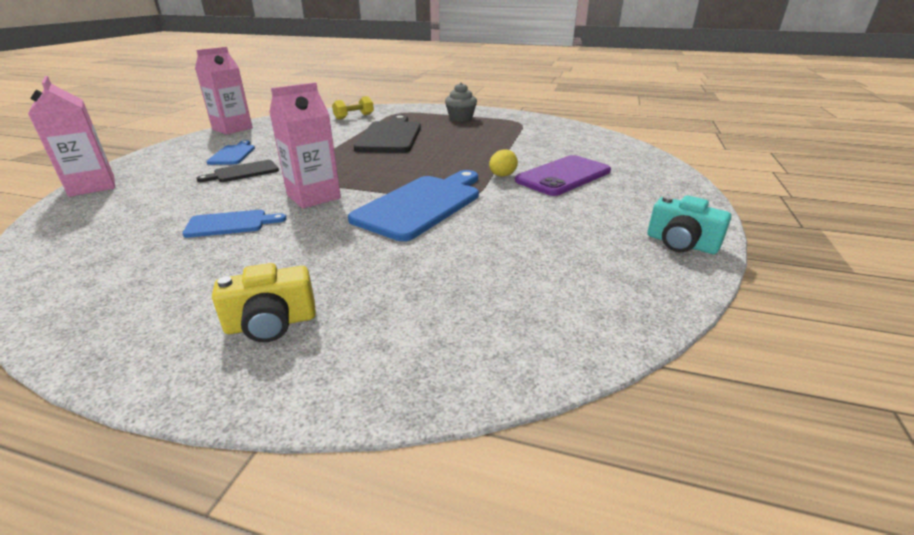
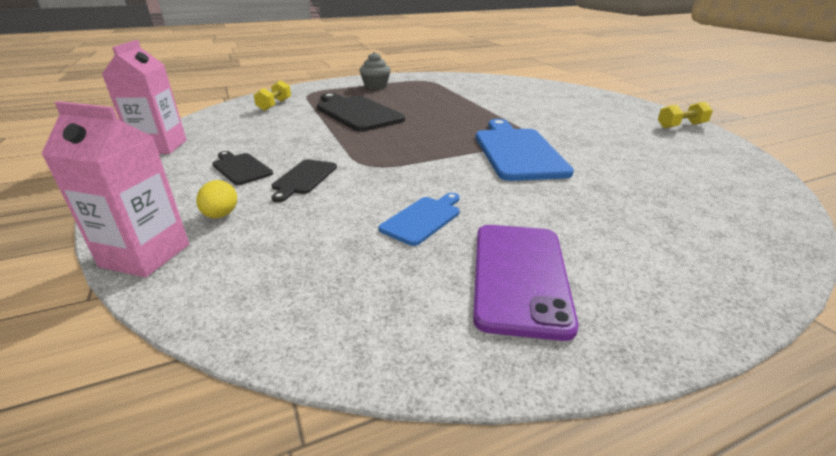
camera: 40 degrees left, 0 degrees up
blue cutting board [206,140,255,165] -> black cutting board [212,151,273,185]
yellow camera [212,263,316,342] -> none
pink carton [269,82,341,209] -> none
yellow egg [489,149,518,177] -> yellow egg moved to [196,180,237,218]
purple phone [515,155,611,196] -> purple phone moved to [473,225,579,341]
turquoise camera [647,195,732,254] -> yellow dumbbell [658,101,713,128]

